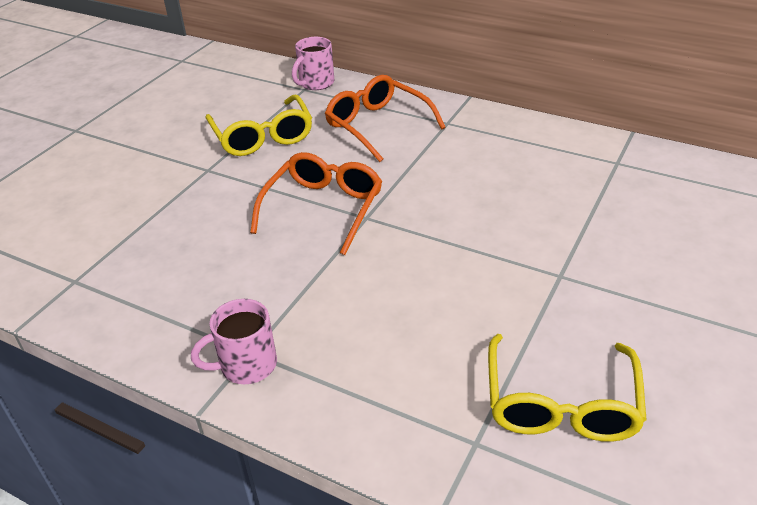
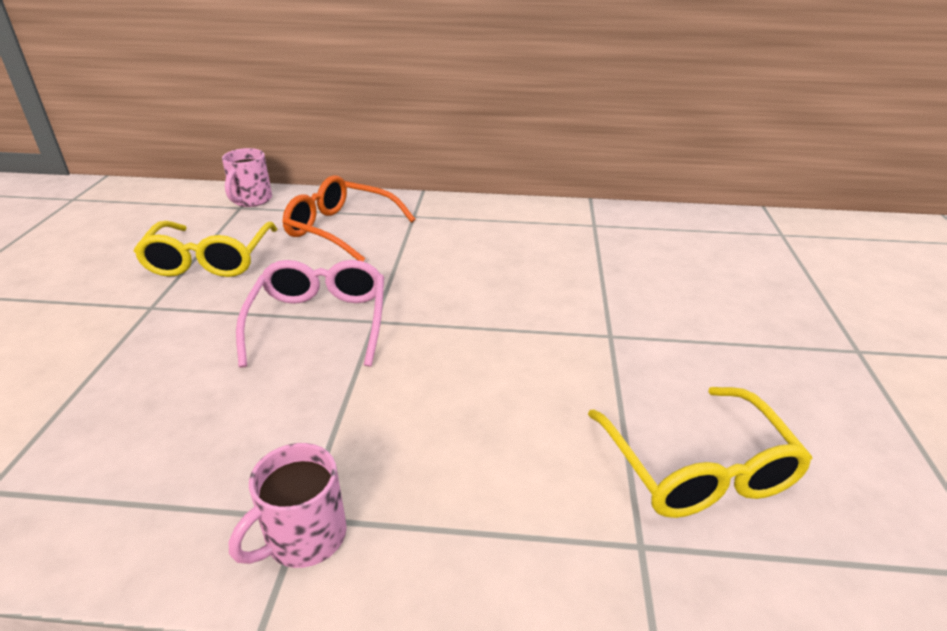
camera: 25 degrees left, 5 degrees down
yellow glasses [205,95,312,156] -> yellow glasses turned 45 degrees clockwise [134,221,277,277]
orange glasses [250,152,382,255] -> pink glasses [236,260,384,368]

